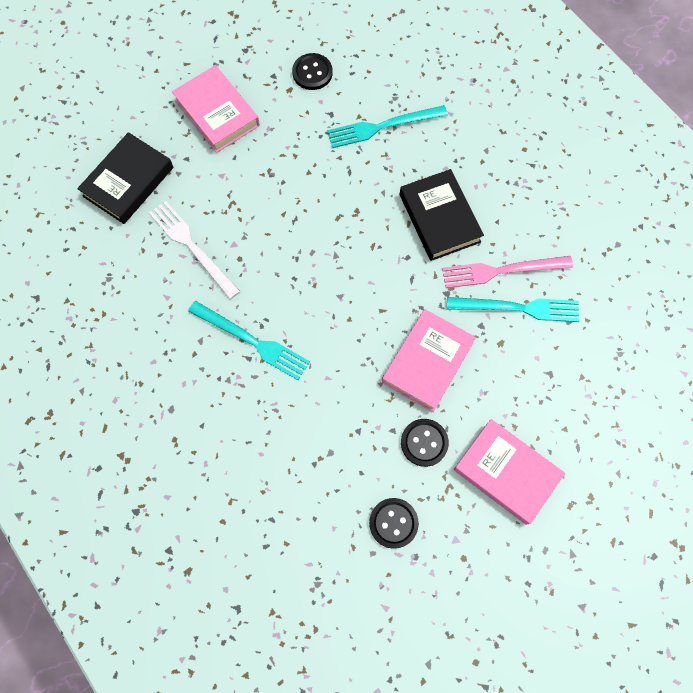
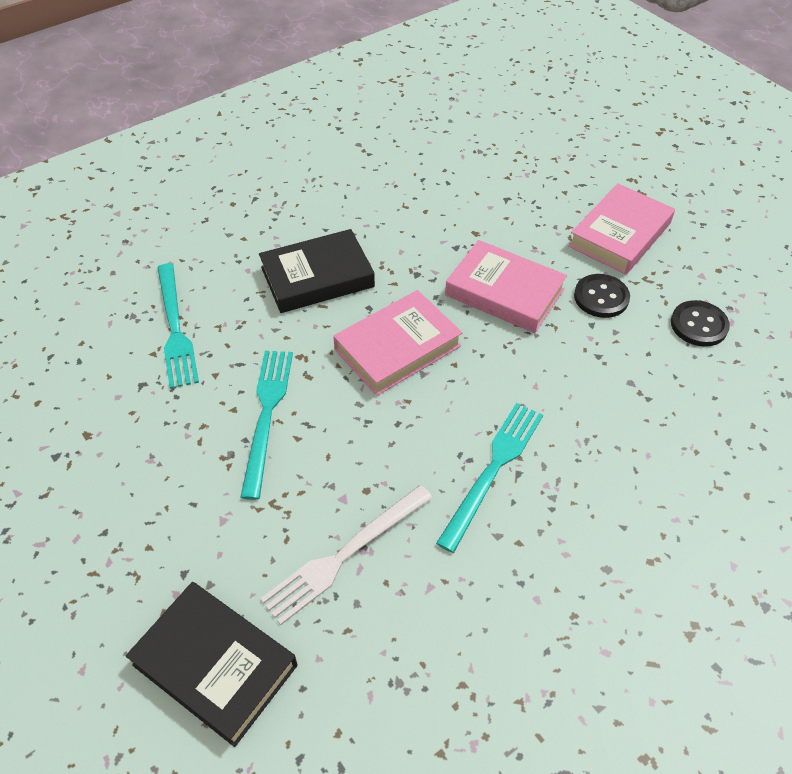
camera: 90 degrees left, 20 degrees down
pink book [172,65,260,153] -> pink book moved to [333,290,462,396]
black button [292,53,333,90] -> none
pink fork [442,256,573,288] -> none
turquoise fork [447,297,579,322] -> turquoise fork moved to [240,351,293,500]

